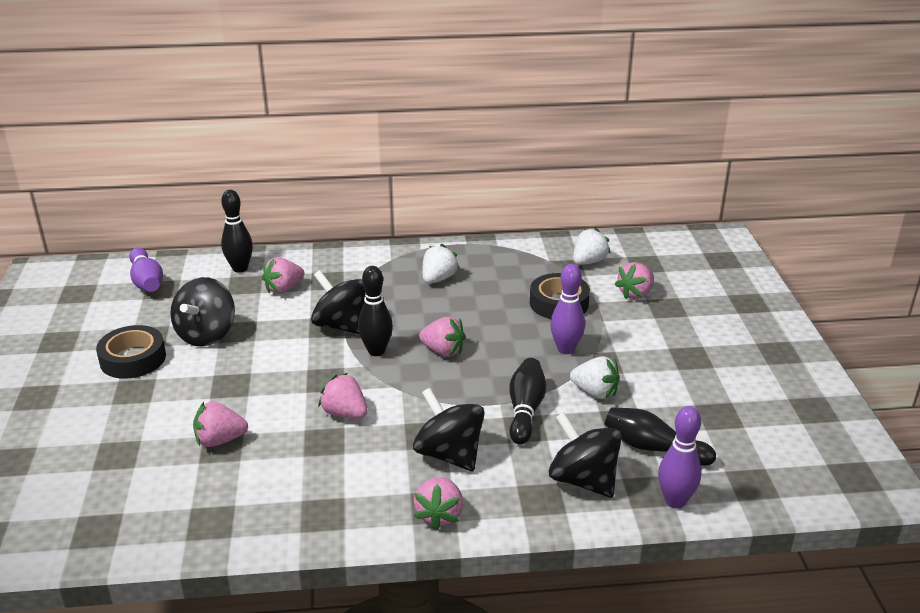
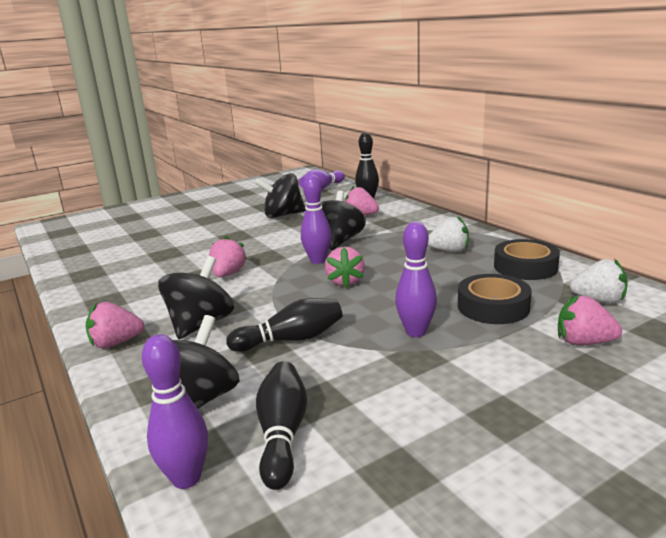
camera: 65 degrees right, 10 degrees down
black tape [96,325,166,379] -> black tape moved to [494,239,560,280]
pink strawberry [193,402,248,447] -> none
black bowling pin [358,266,393,356] -> purple bowling pin [301,174,332,264]
white strawberry [570,356,620,399] -> none

